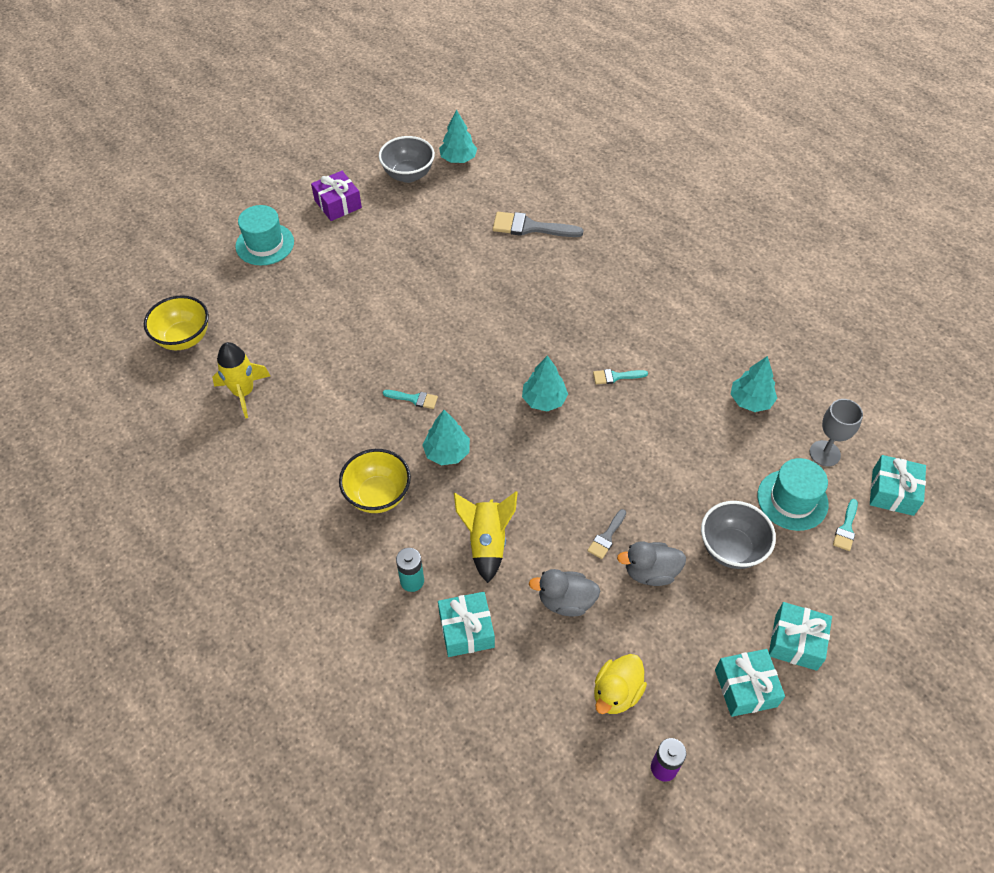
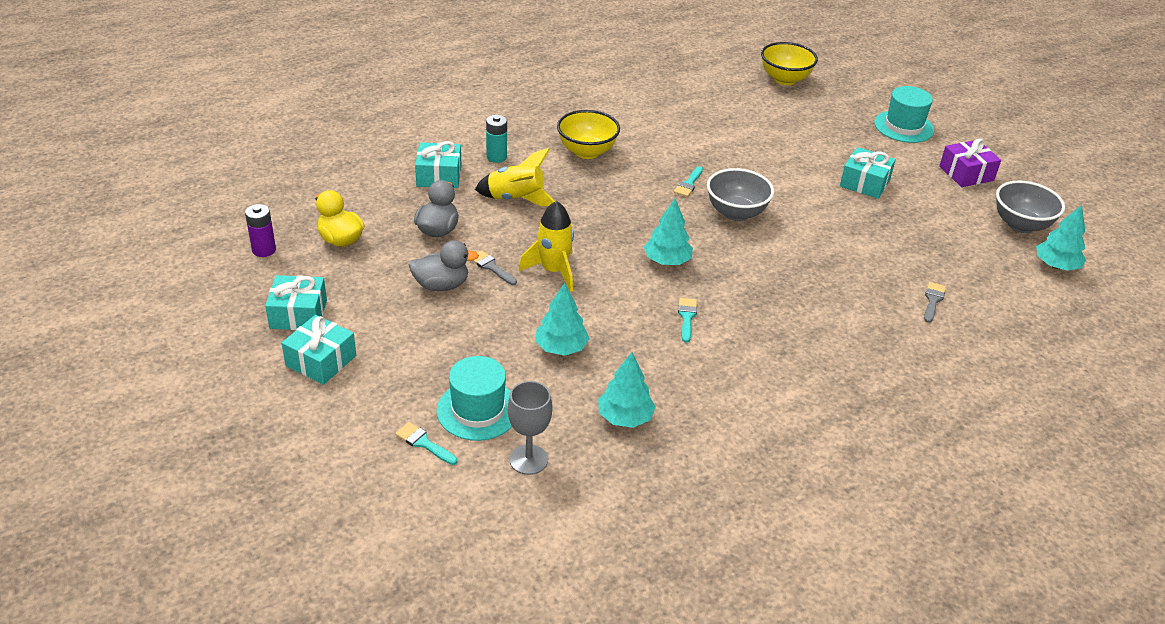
camera: 100 degrees right, 15 degrees down
yellow rocket [212,342,270,418] -> yellow rocket moved to [519,201,574,292]
turquoise tree [422,410,470,465] -> turquoise tree moved to [535,283,590,356]
grey brush [493,212,583,237] -> grey brush [924,282,946,323], size x0.54
grey duck [617,541,686,586] -> grey duck turned 75 degrees clockwise [409,240,479,291]
grey bowl [701,501,776,569] -> grey bowl moved to [707,168,774,221]
turquoise gift [870,455,926,516] -> turquoise gift moved to [840,147,896,199]

